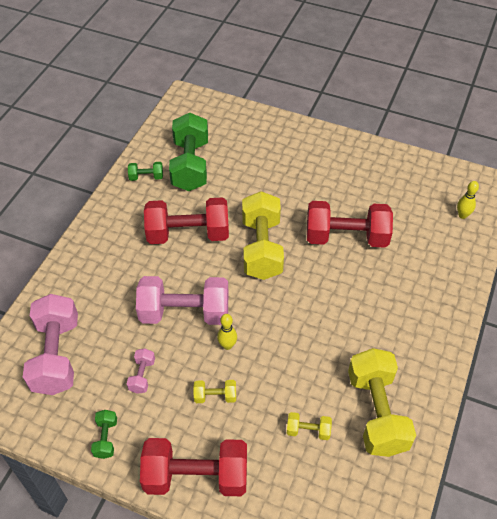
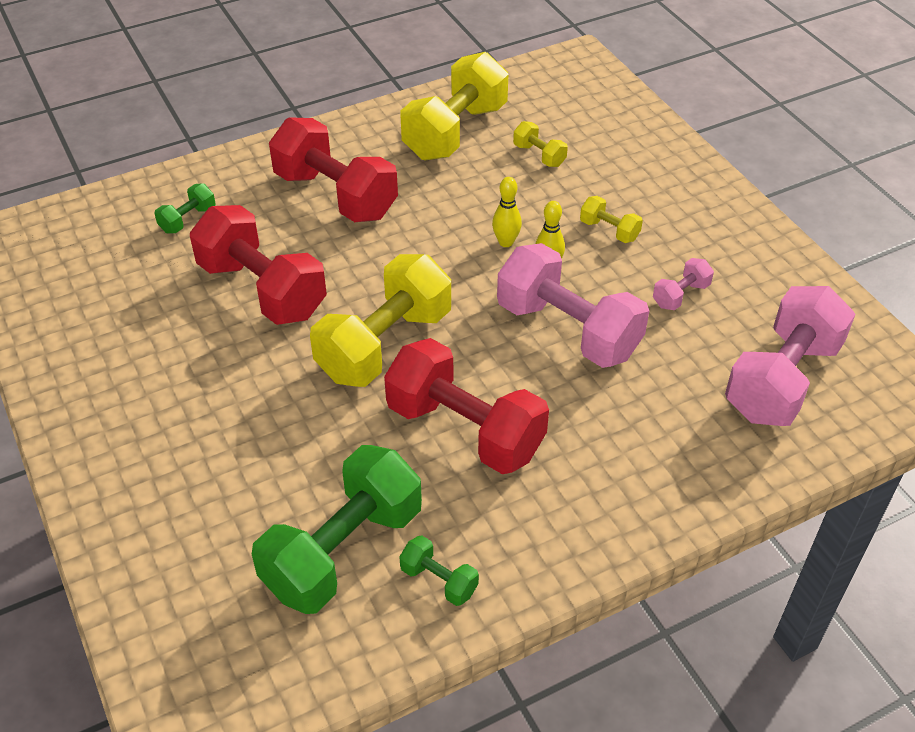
camera: 140 degrees left, 5 degrees down
green dumbbell [91,410,117,459] -> green dumbbell moved to [154,183,216,233]
red dumbbell [140,438,247,496] -> red dumbbell moved to [269,117,398,222]
yellow bowling pin [457,181,479,219] -> yellow bowling pin moved to [492,177,522,247]

